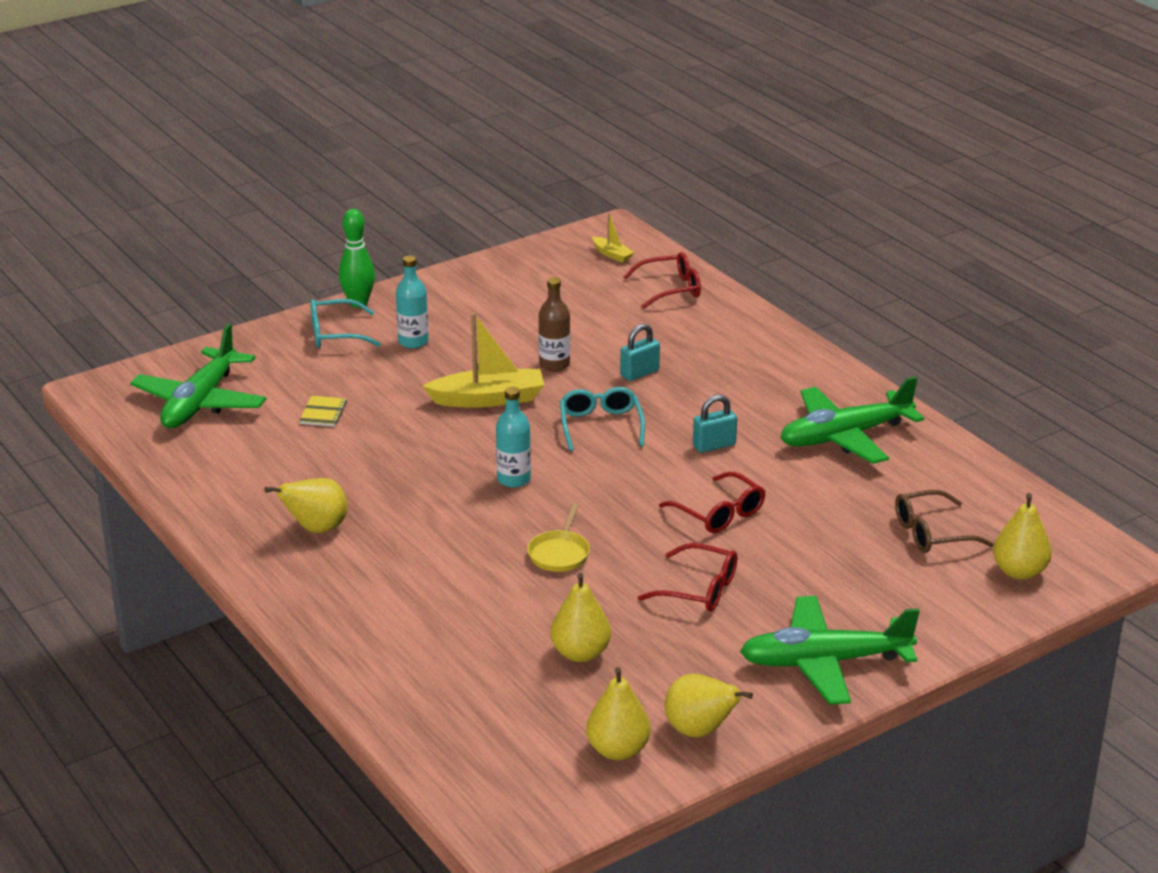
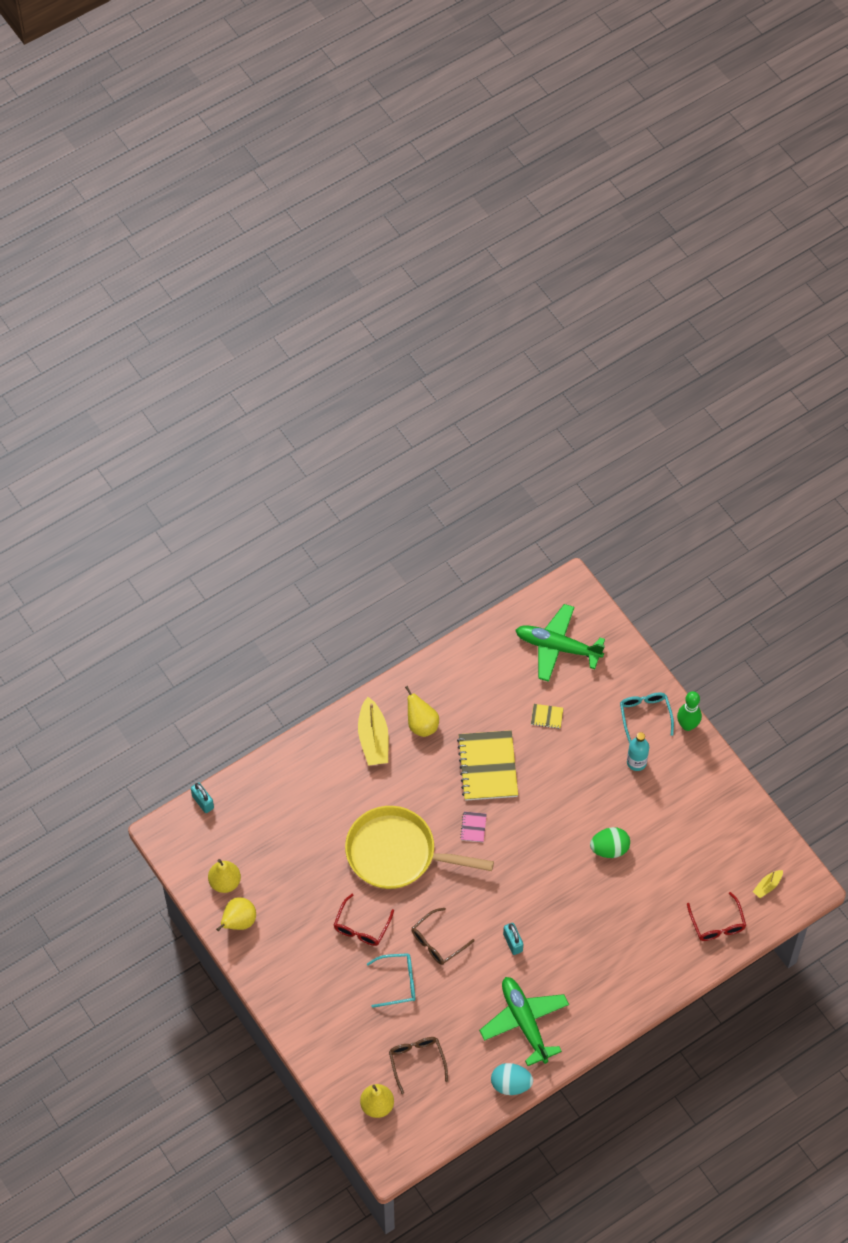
camera: 90 degrees right, 30 degrees up
yellow boat [423,313,544,408] -> yellow boat moved to [358,697,389,766]
turquoise bottle [496,387,531,488] -> pink notebook [460,811,487,842]
yellow pan [527,503,590,572] -> yellow pan [345,806,494,889], size x2.48
brown bottle [539,277,570,372] -> green egg [590,827,630,858]
yellow pear [550,572,611,662] -> none
turquoise glasses [560,387,645,451] -> turquoise glasses moved to [367,953,415,1008]
turquoise padlock [620,324,660,381] -> turquoise padlock moved to [191,782,214,813]
red glasses [659,472,765,533] -> brown glasses [412,908,475,965]
green plane [740,596,920,705] -> none
none -> yellow notebook [457,730,518,801]
none -> turquoise egg [491,1063,533,1095]

